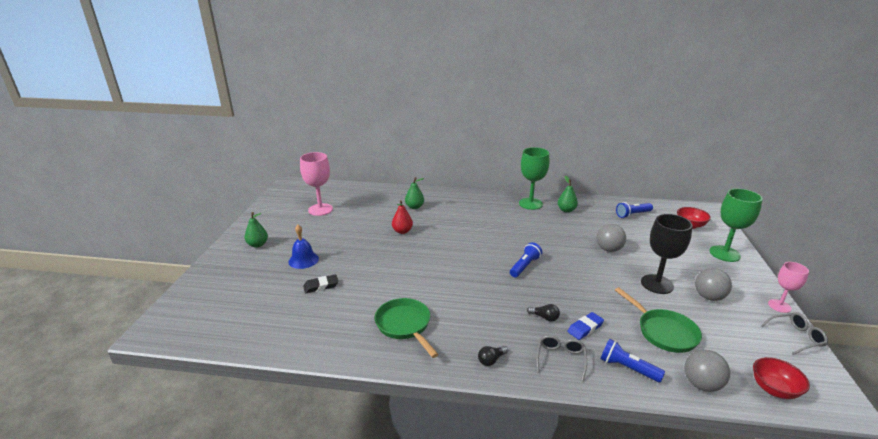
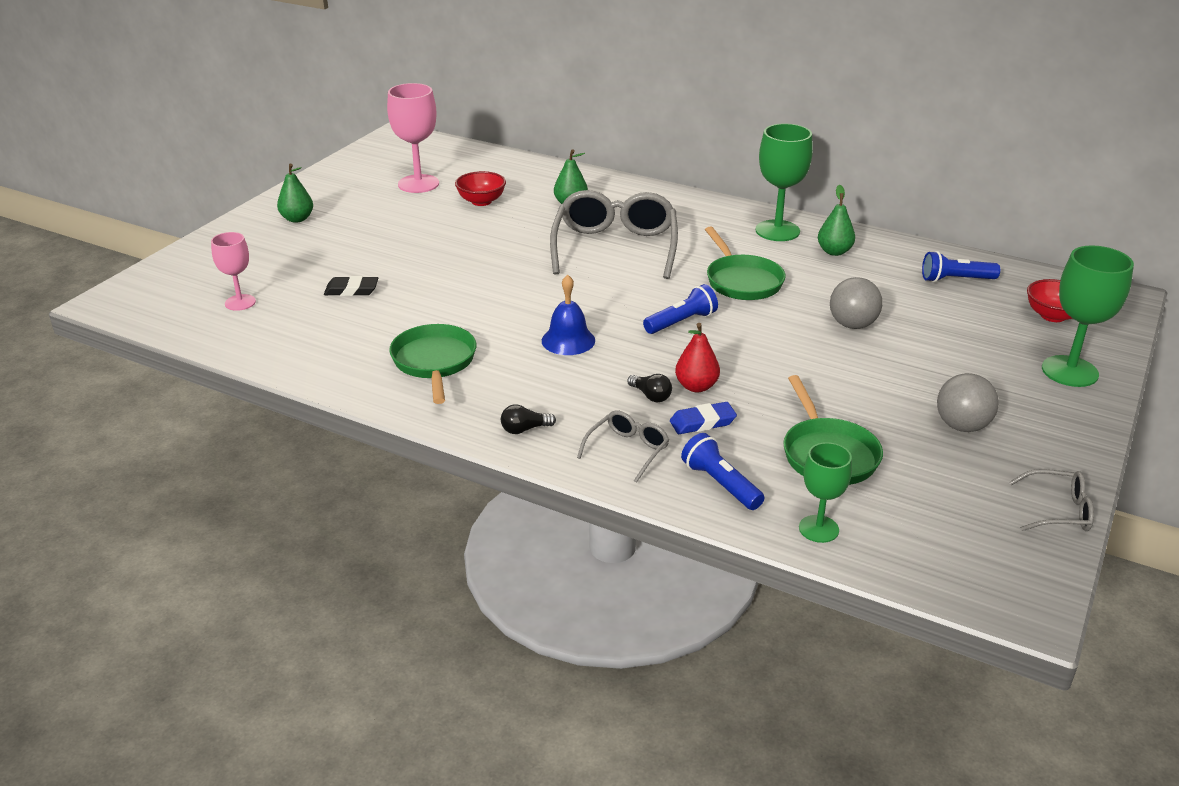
camera: 20 degrees right, 5 degrees up
blue bell [288,225,319,269] -> blue bell moved to [542,274,595,355]
red pear [392,200,413,234] -> red pear moved to [675,323,720,392]
black goblet [641,214,692,294] -> none
grey ball [685,350,730,392] -> green goblet [799,442,852,543]
red bowl [753,357,810,399] -> red bowl moved to [455,171,506,206]
pink goblet [768,262,809,313] -> pink goblet moved to [211,232,256,311]
none -> grey glasses [550,190,678,279]
none -> green pan [705,226,786,300]

